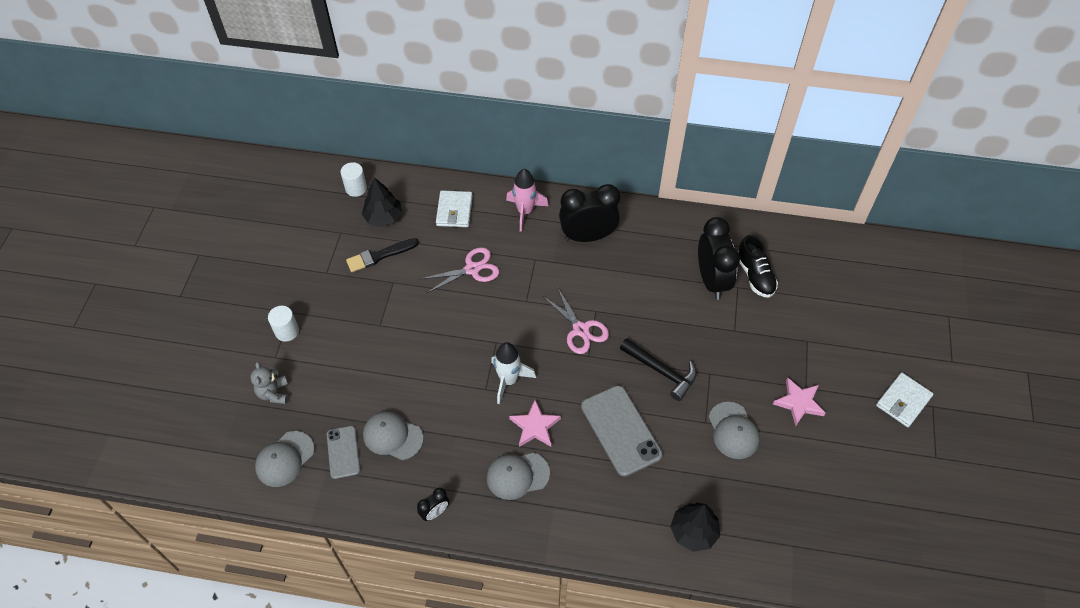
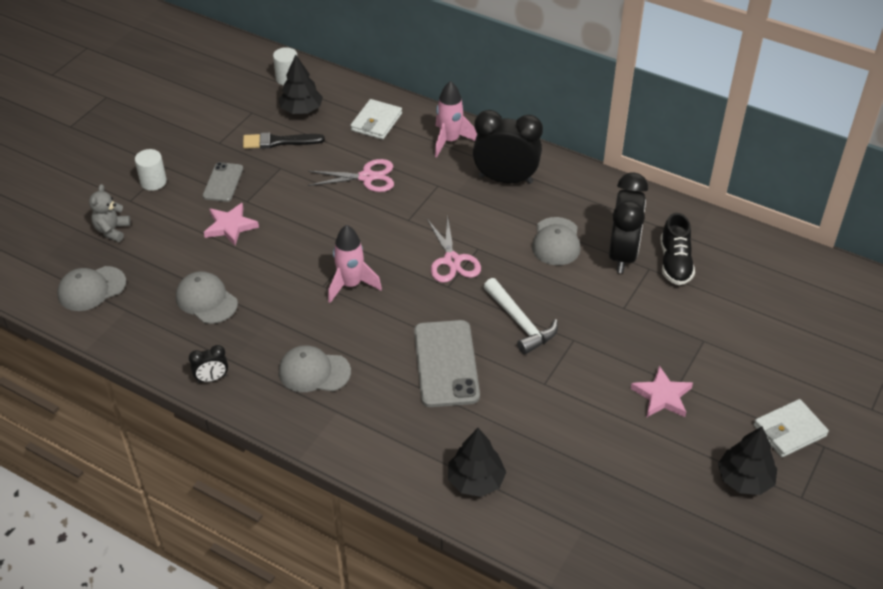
camera: 20 degrees right, 10 degrees down
grey phone [327,426,360,479] -> grey phone moved to [203,162,243,202]
white rocket [491,342,536,404] -> pink rocket [328,225,382,303]
pink star [509,400,561,447] -> pink star moved to [204,203,259,245]
black hammer [620,338,697,401] -> white hammer [484,278,558,355]
grey cap [709,402,760,459] -> grey cap moved to [532,217,581,265]
none -> black tree [718,426,777,495]

